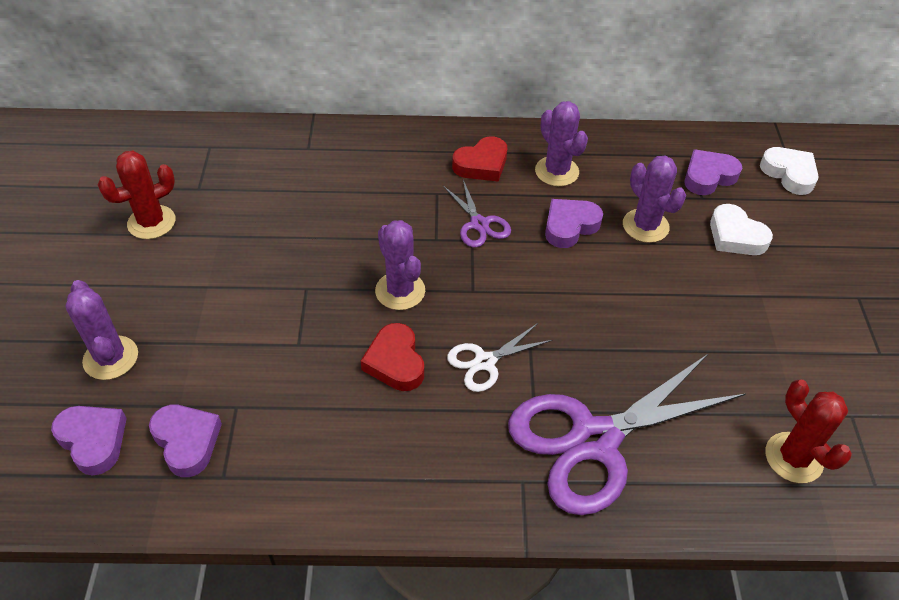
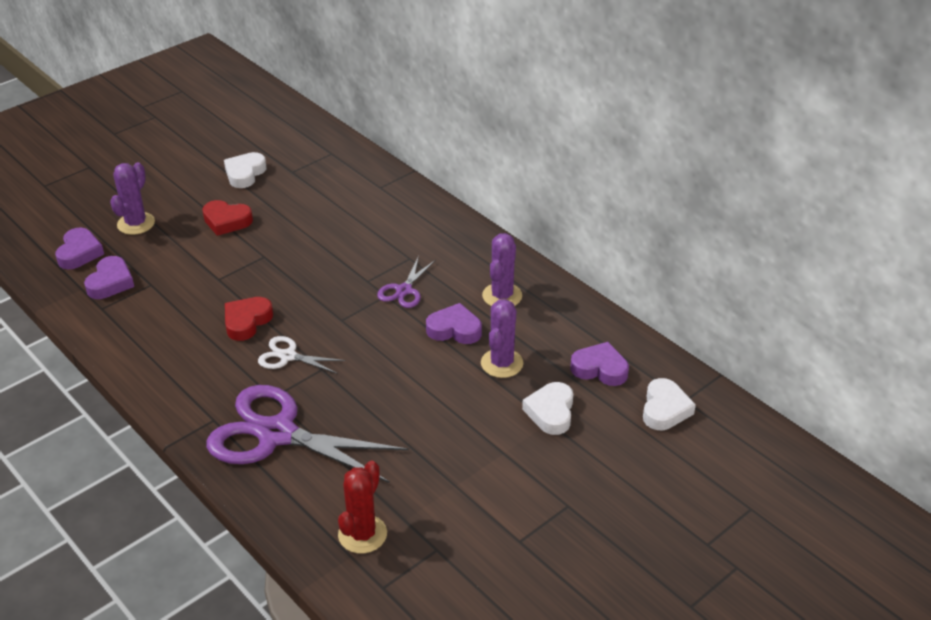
camera: 50 degrees right, 10 degrees down
red cactus [98,151,176,239] -> white heart [224,152,267,188]
purple cactus [375,220,425,310] -> none
red heart [452,136,507,182] -> red heart moved to [202,200,253,236]

